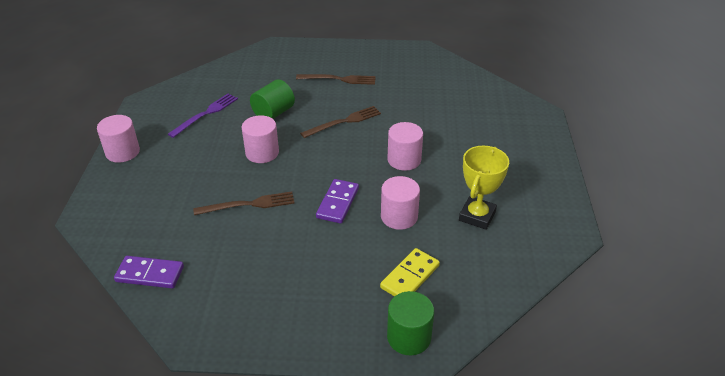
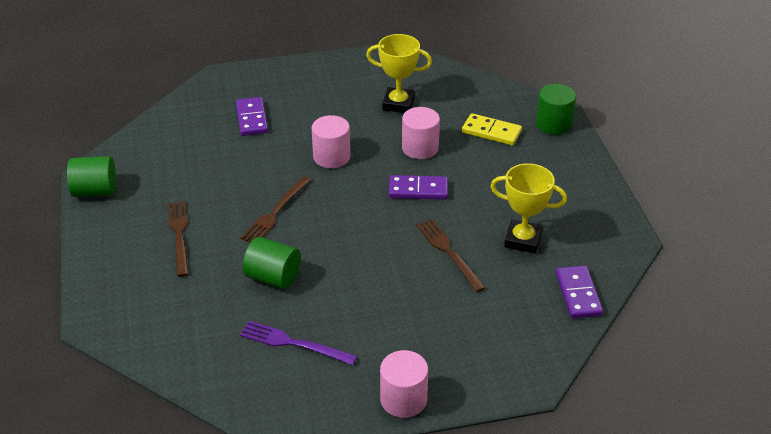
camera: 105 degrees left, 0 degrees up
pink cylinder [242,115,279,163] -> none
brown fork [300,106,381,138] -> brown fork turned 105 degrees counterclockwise [240,176,311,243]
none -> green cylinder [67,156,116,197]
none -> purple domino [236,97,268,136]
none -> yellow trophy [490,163,567,253]

